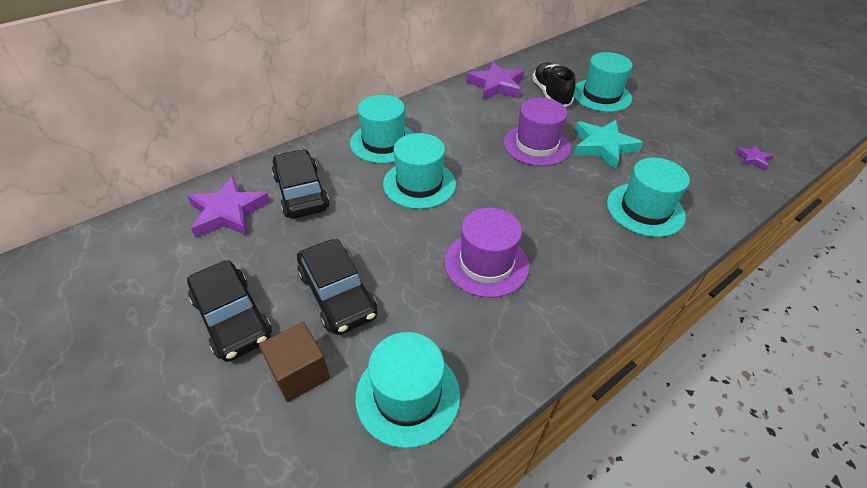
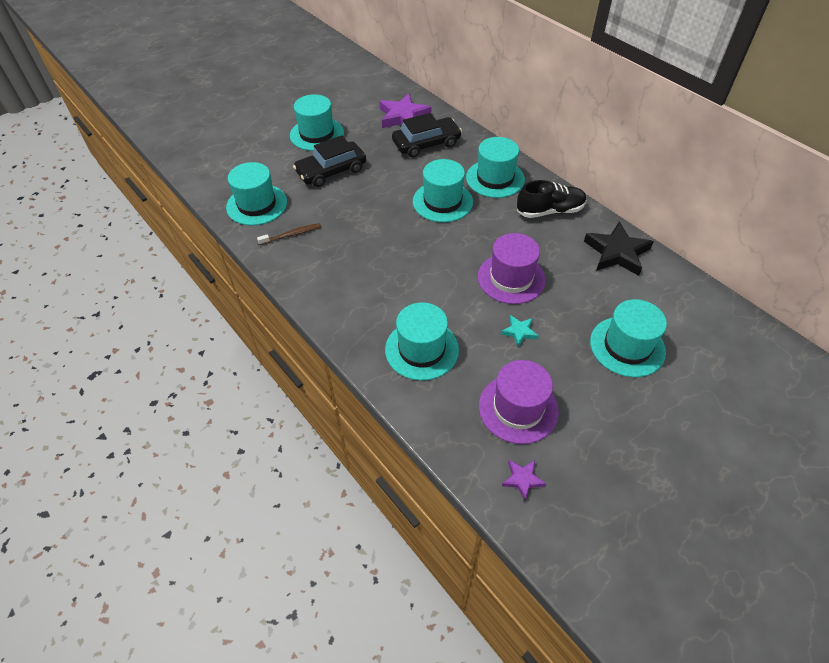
camera: 90 degrees right, 5 degrees up
black car [187,260,272,362] -> turquoise hat [290,94,344,151]
brown cube [259,322,330,402] -> none
purple hat [444,208,529,298] -> purple hat moved to [479,360,559,444]
purple star [466,61,524,100] -> black star [584,221,654,276]
black shoe [532,62,576,107] -> black shoe moved to [517,180,587,218]
turquoise star [574,120,643,169] -> turquoise star [501,315,538,347], size x0.50
none -> brown toothbrush [257,223,321,245]

